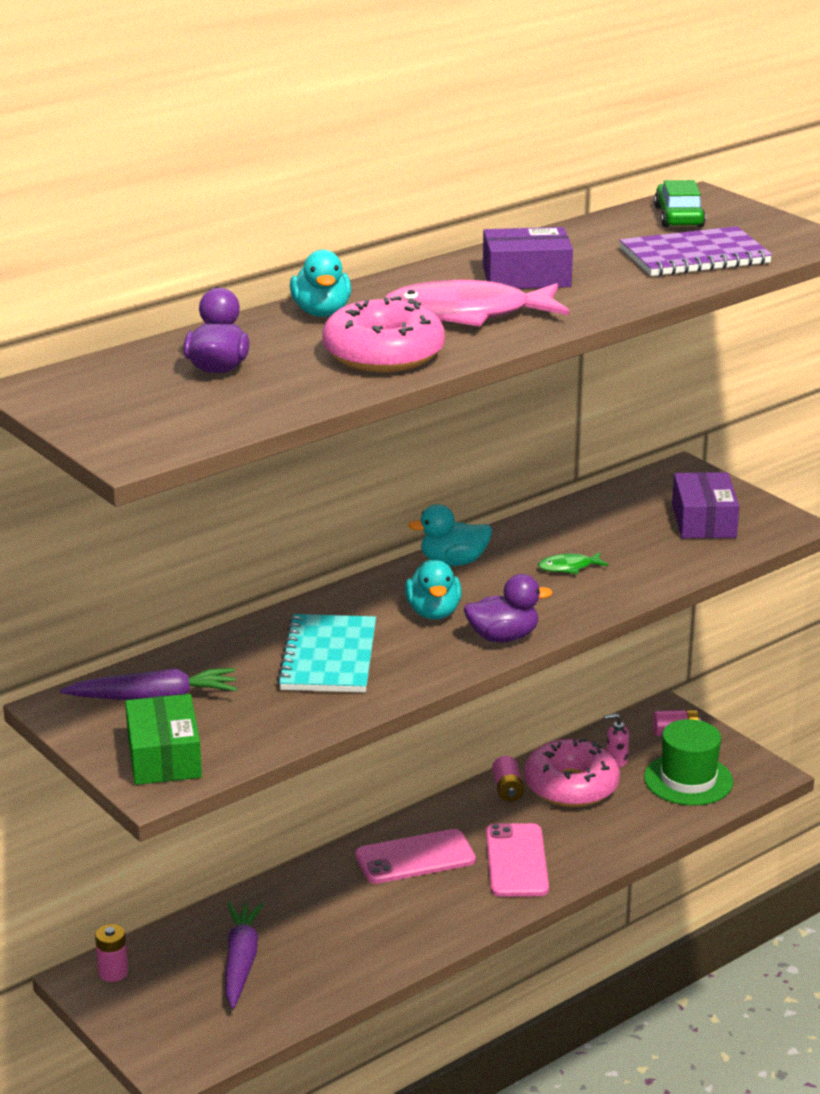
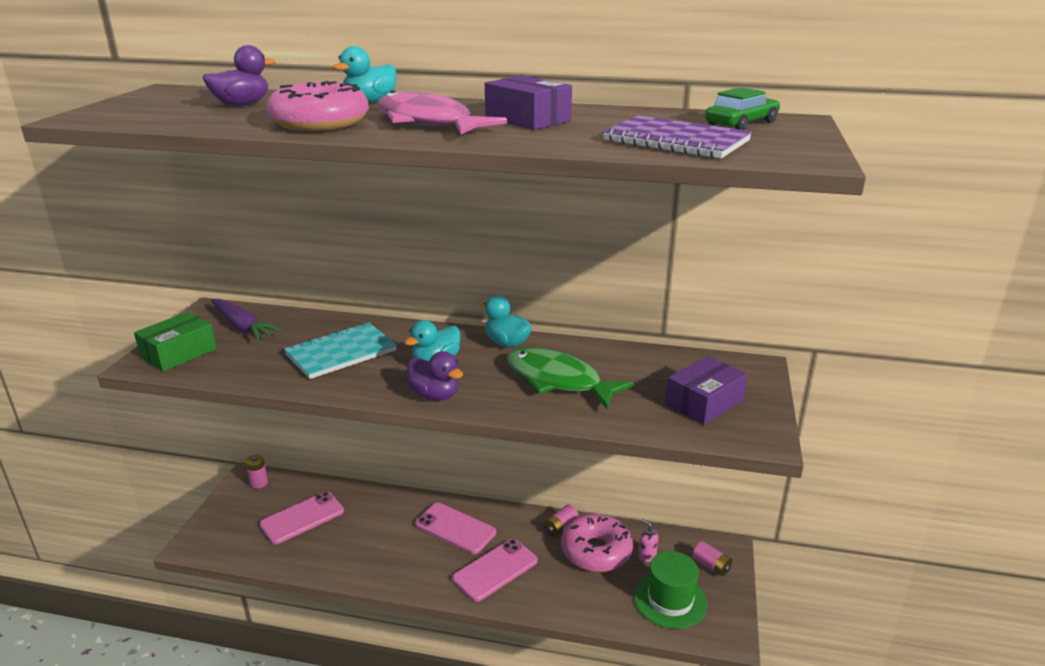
camera: 50 degrees right, 0 degrees up
purple carrot [225,902,264,1009] -> pink phone [259,492,344,544]
green fish [538,552,608,574] -> green fish [507,347,634,409], size x2.35

